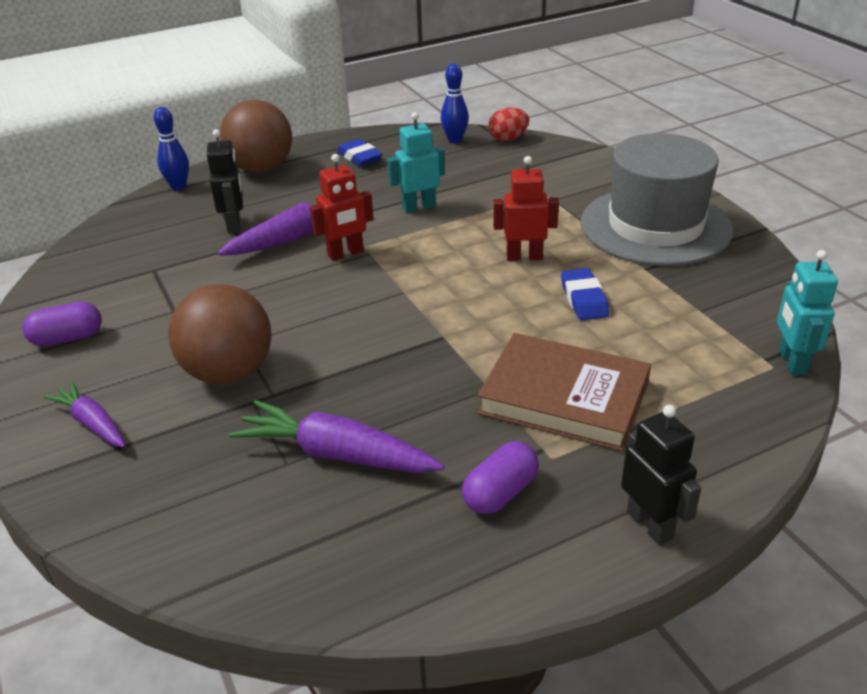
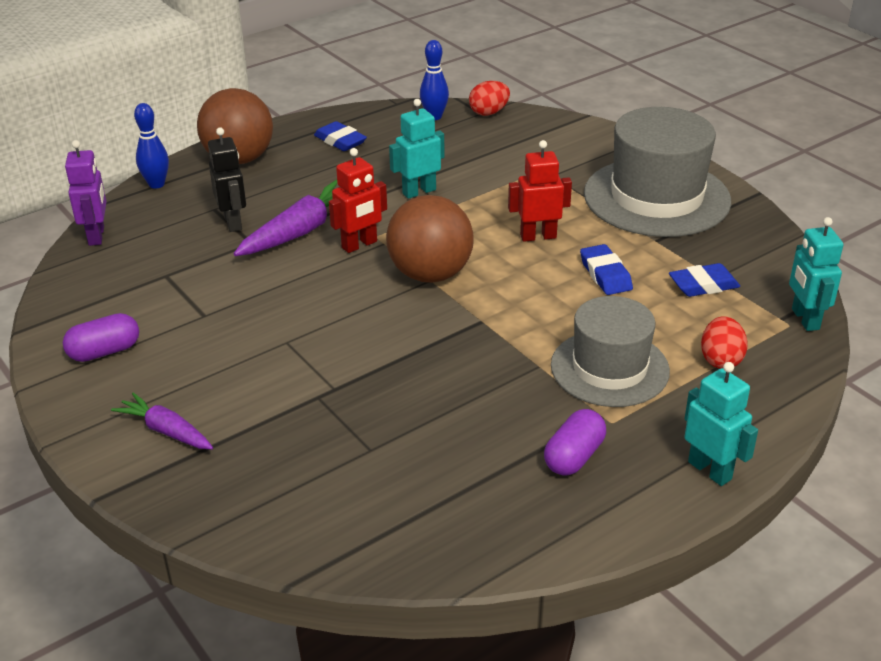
camera: 10 degrees left, 0 degrees up
brown ball [168,284,271,384] -> brown ball moved to [386,195,473,283]
purple carrot [229,400,444,473] -> none
brown book [477,333,651,451] -> grey hat [551,296,670,407]
black robot [621,405,701,545] -> turquoise robot [684,362,758,486]
none -> purple robot [65,140,107,246]
none -> blue eraser [669,263,740,297]
none -> red egg [701,316,748,369]

